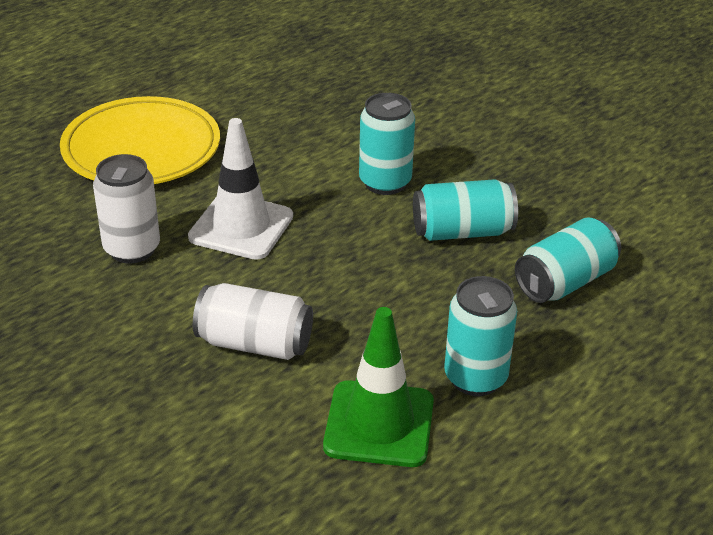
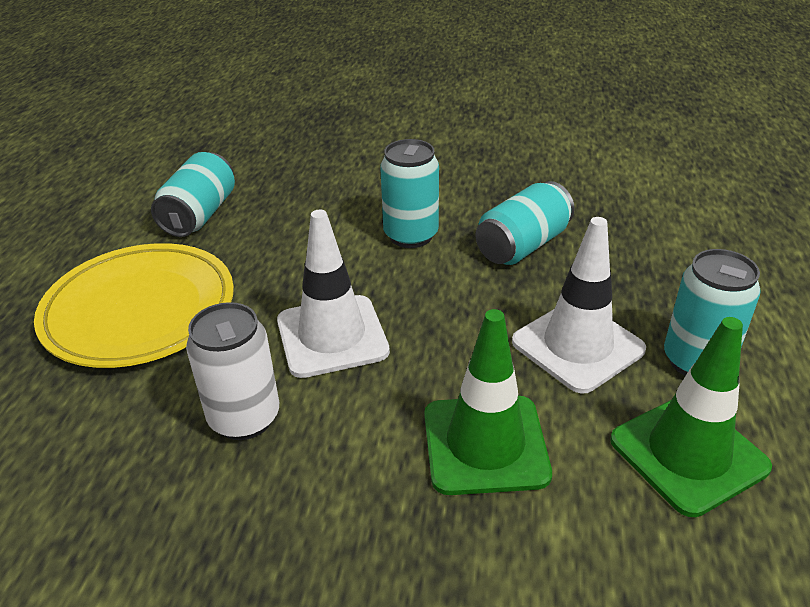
camera: 35 degrees left, 0 degrees up
white can [193,283,313,360] -> green traffic cone [424,309,552,495]
turquoise can [515,217,621,303] -> turquoise can moved to [151,152,235,237]
none -> white traffic cone [512,217,646,394]

